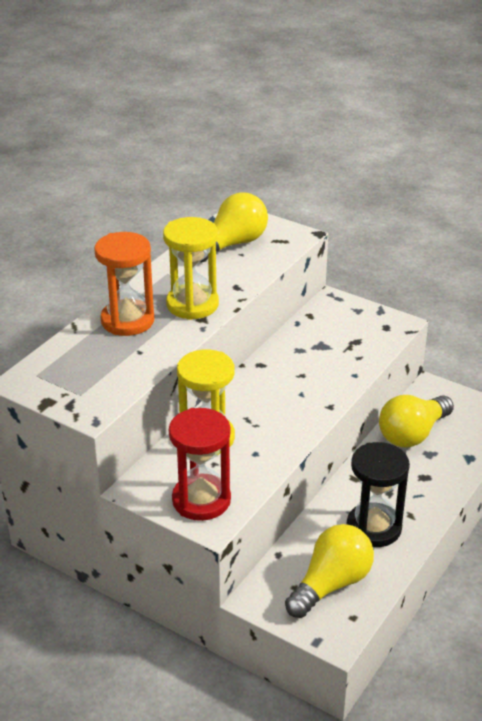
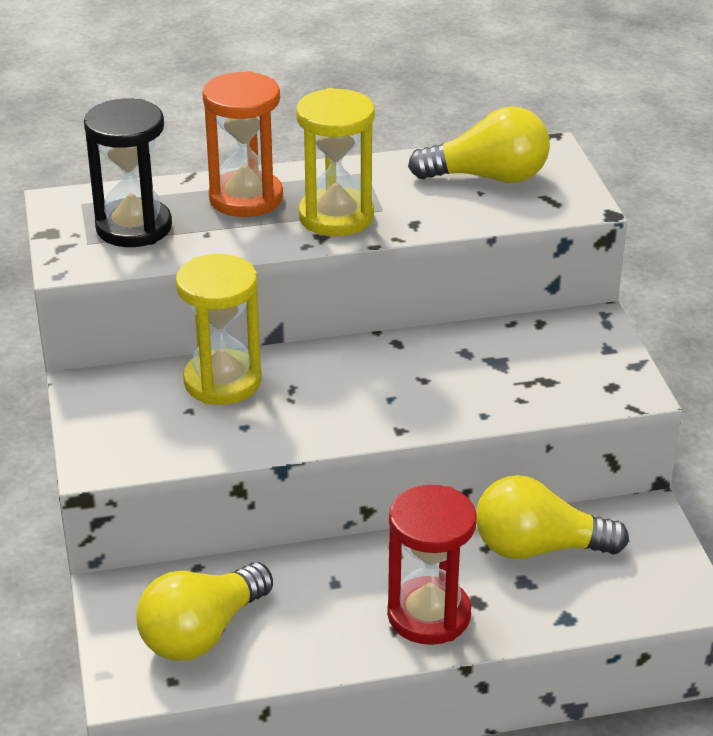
camera: 45 degrees right, 0 degrees up
red hourglass [169,408,231,521] -> red hourglass moved to [387,485,477,645]
yellow light bulb [285,524,374,618] -> yellow light bulb turned 135 degrees clockwise [136,562,273,661]
black hourglass [347,442,410,547] -> black hourglass moved to [84,99,172,247]

